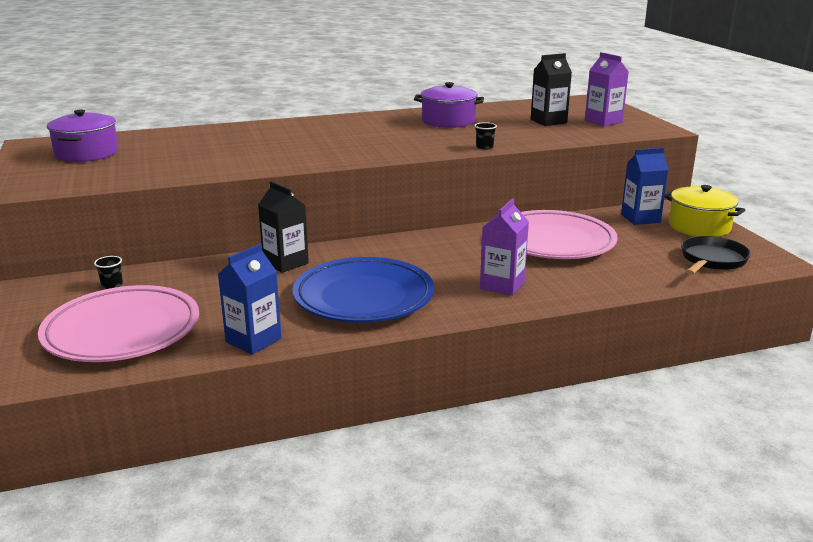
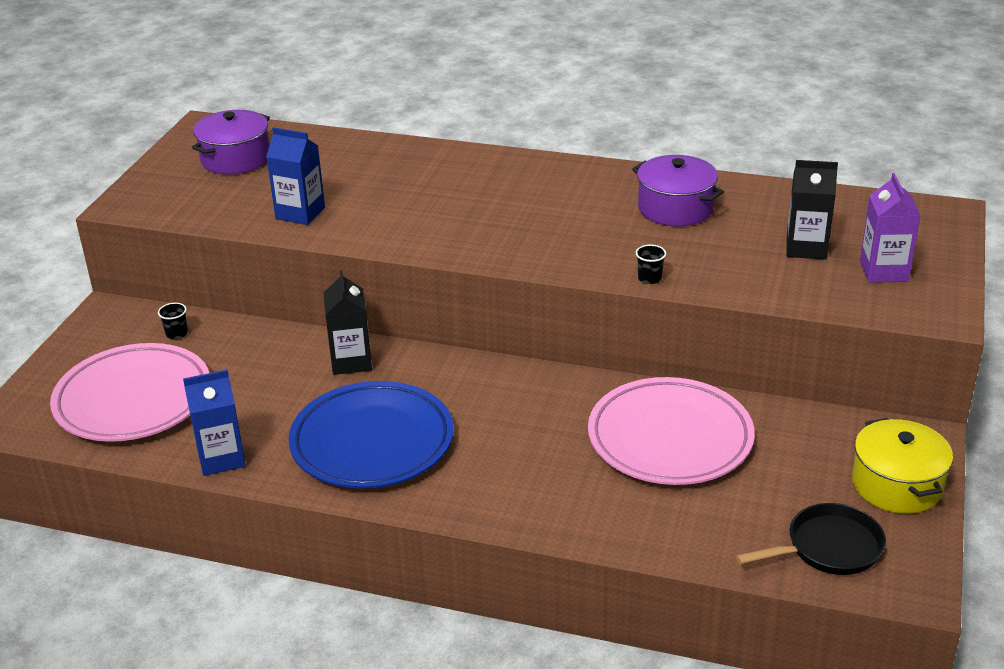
camera: 35 degrees right, 10 degrees up
purple carton [480,198,529,296] -> none
blue carton [621,148,669,225] -> blue carton moved to [266,127,325,225]

